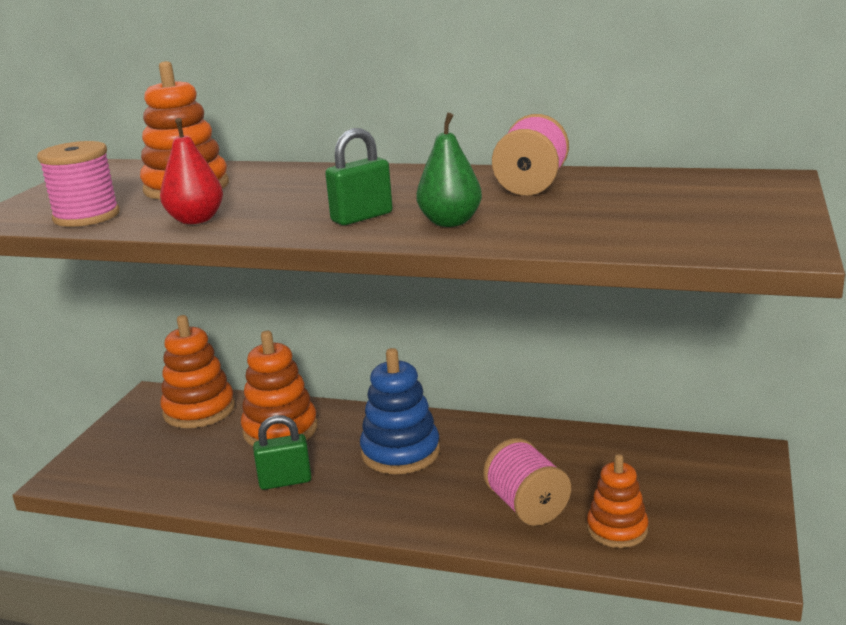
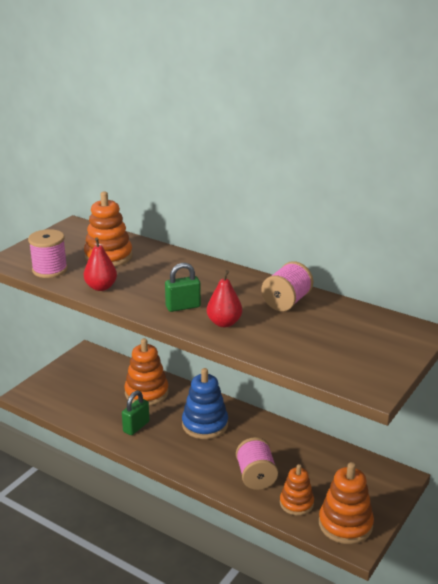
camera: 15 degrees right, 5 degrees up
orange stacking toy [160,315,235,428] -> orange stacking toy moved to [319,462,374,544]
green padlock [253,415,312,490] -> green padlock turned 60 degrees counterclockwise [122,391,150,435]
green pear [416,113,482,227] -> red pear [207,270,242,327]

